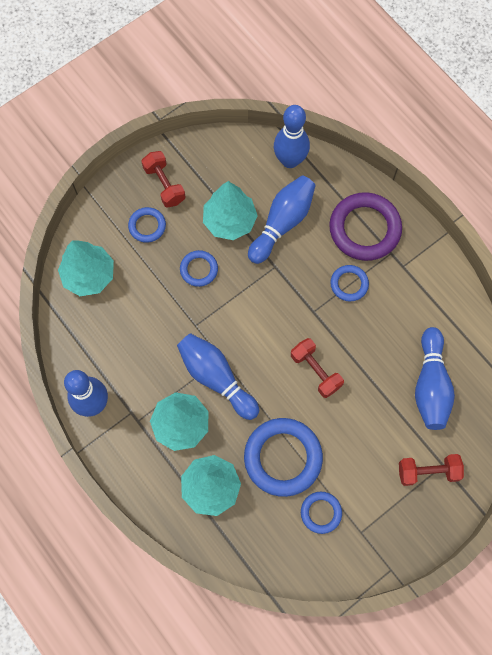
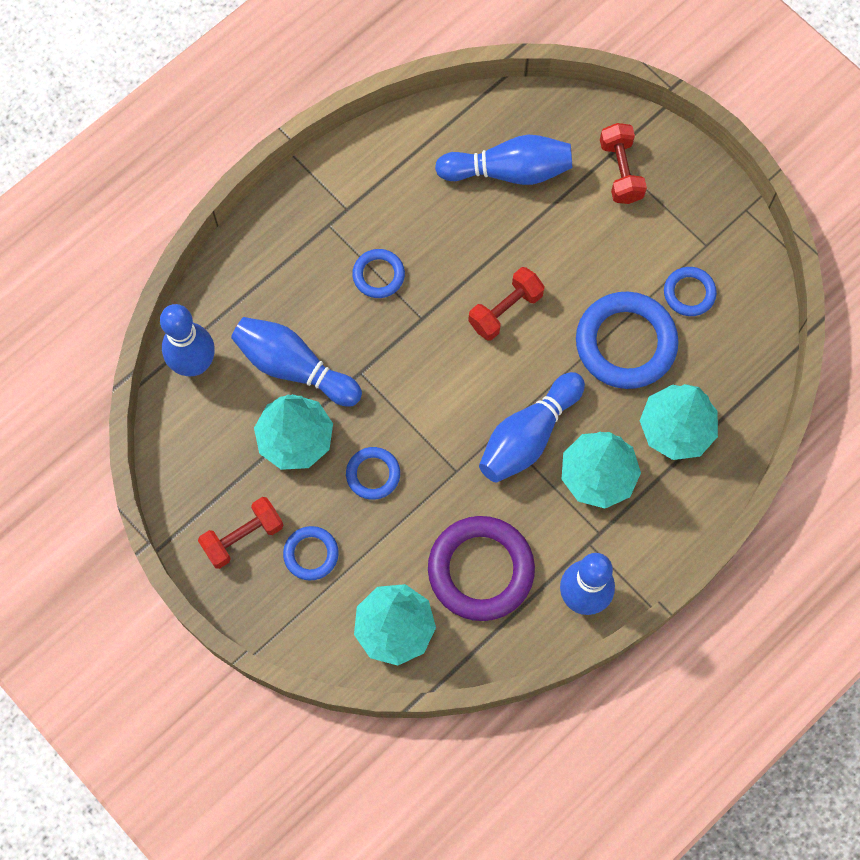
camera: 95 degrees left, 0 degrees up
purple ring [329,192,402,261] -> purple ring moved to [428,516,535,621]

